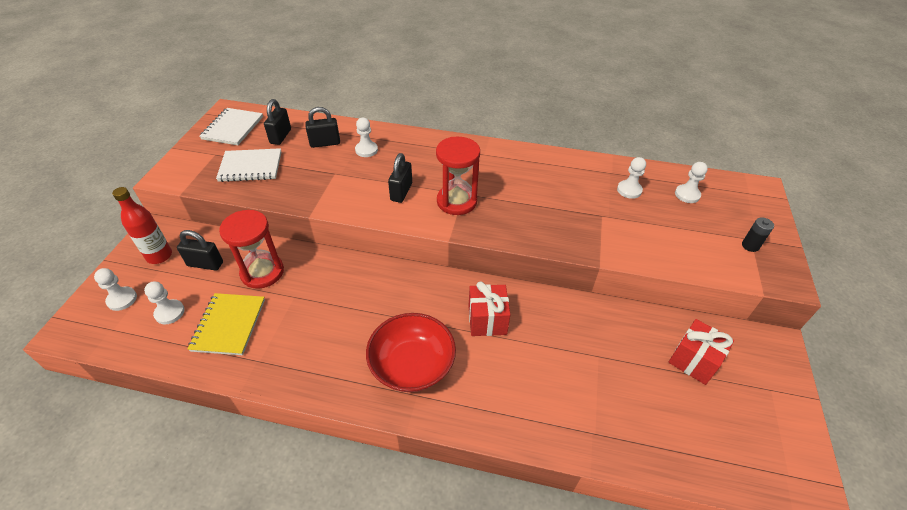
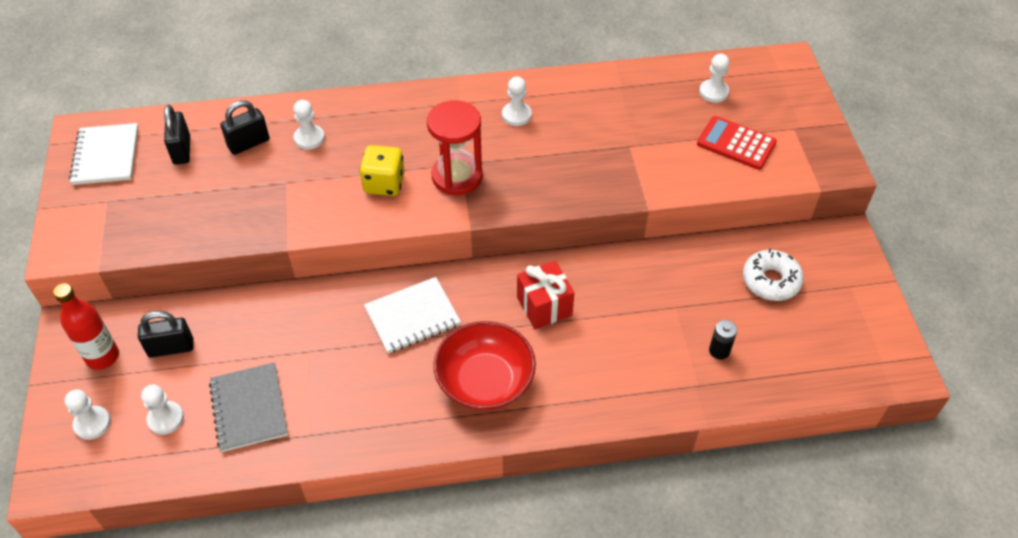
camera: 20 degrees left, 5 degrees up
yellow notebook [188,293,265,355] -> grey notebook [209,362,288,452]
white notebook [216,148,281,182] -> white notebook moved to [364,277,461,354]
red hourglass [219,210,284,289] -> none
black padlock [388,153,412,203] -> yellow dice [360,145,405,196]
white pawn [617,157,646,199] -> white pawn moved to [502,77,532,126]
red gift [668,319,734,385] -> white donut [743,248,804,301]
black battery [742,217,774,252] -> black battery moved to [709,320,737,359]
none -> red calculator [697,116,777,170]

